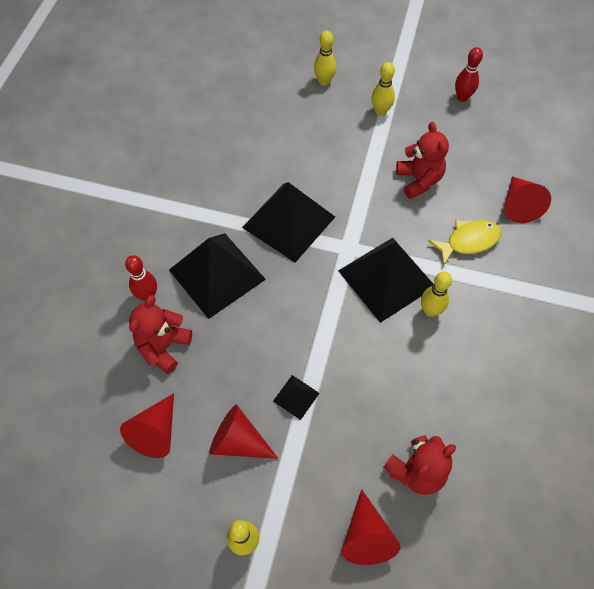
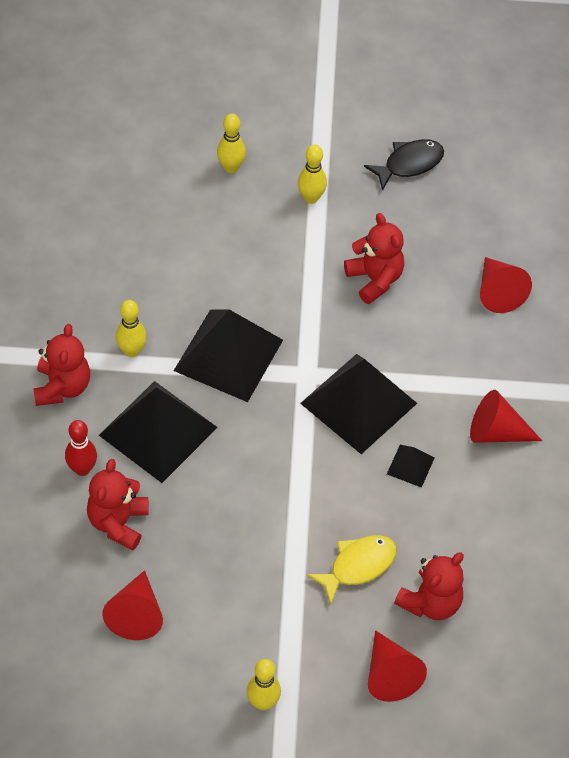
camera: 15 degrees left, 5 degrees down
red cone [209,405,279,459] -> red cone moved to [470,390,542,443]
black pyramid [273,375,319,420] -> black pyramid moved to [387,445,434,488]
yellow bowling pin [421,272,452,317] -> yellow bowling pin moved to [116,300,147,357]
yellow fish [429,220,501,265] -> yellow fish moved to [307,535,397,605]
red bowling pin [455,47,483,102] -> black fish [364,139,444,191]
none -> red teddy bear [33,324,90,406]

